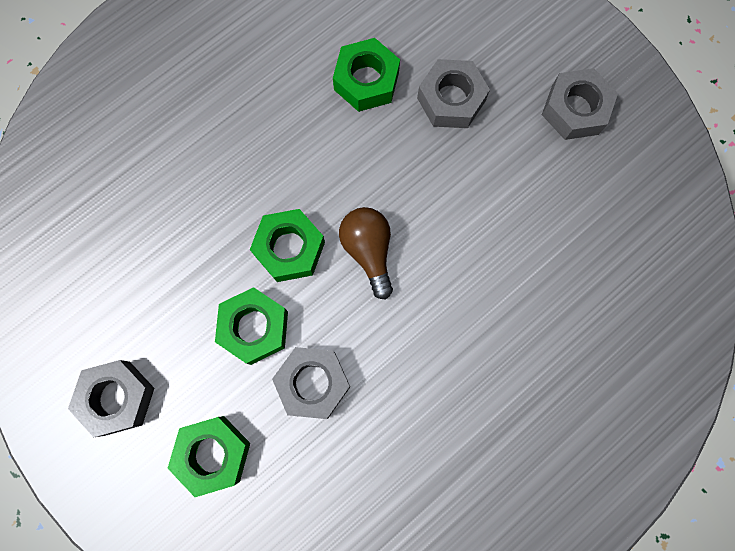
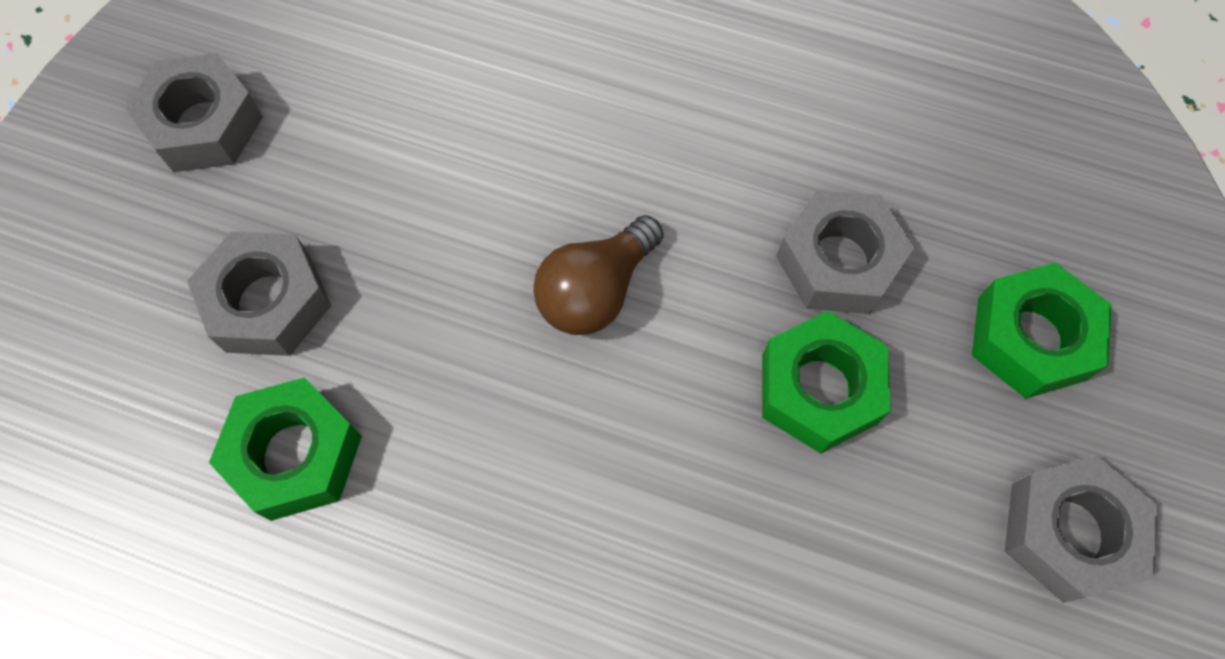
camera: 120 degrees left, 10 degrees down
green nut [250,209,325,282] -> none

